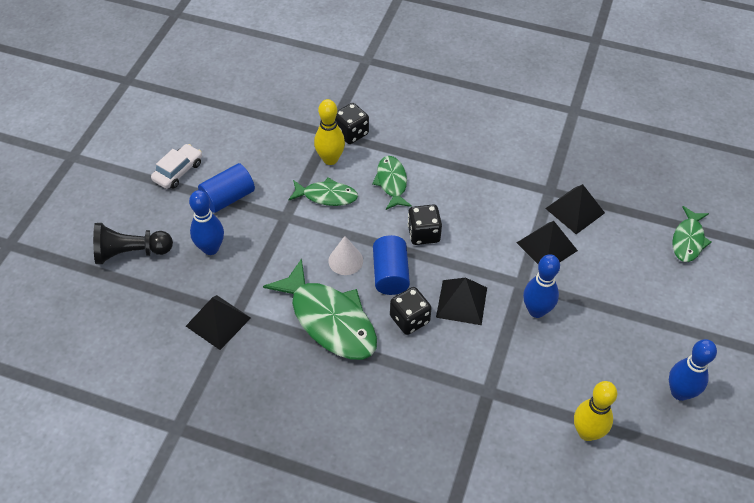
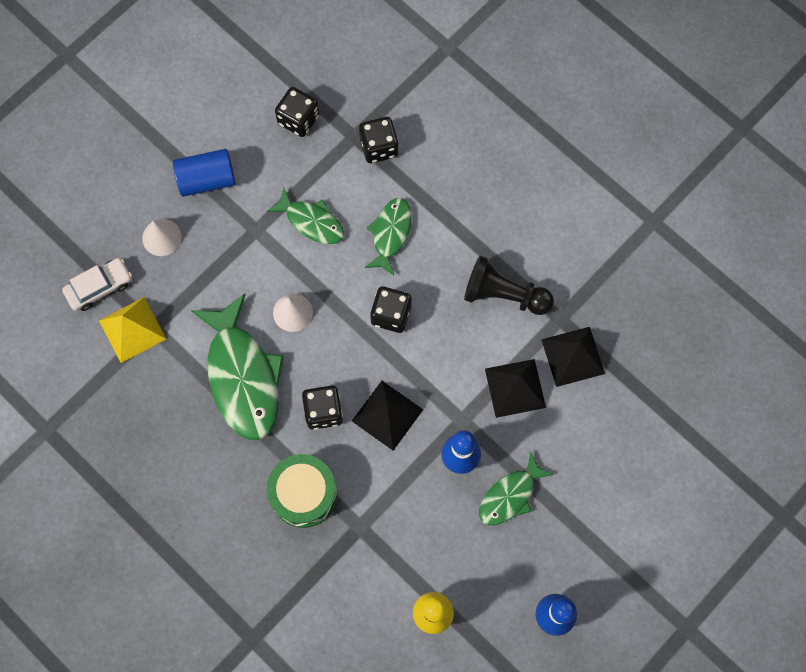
camera: 25 degrees right, 20 degrees up
black pawn [93,223,173,264] -> black pawn moved to [464,256,554,315]
white car [151,144,202,189] -> white car moved to [62,258,132,311]
black pyramid [186,295,251,350] -> yellow pyramid [99,297,166,363]
blue bowling pin [189,190,224,255] -> white cone [142,219,182,256]
yellow bowling pin [314,99,345,165] -> none
blue cylinder [373,235,410,295] -> none
green fish [672,206,711,262] -> green fish moved to [479,452,554,525]
none -> green drum [267,454,337,528]
none -> black dice [275,87,319,137]

